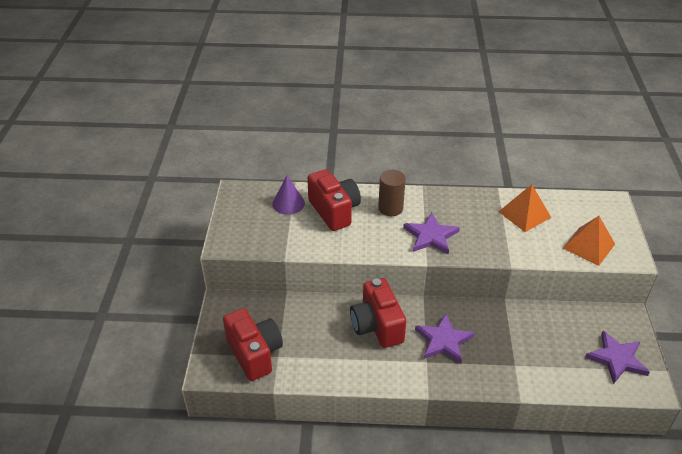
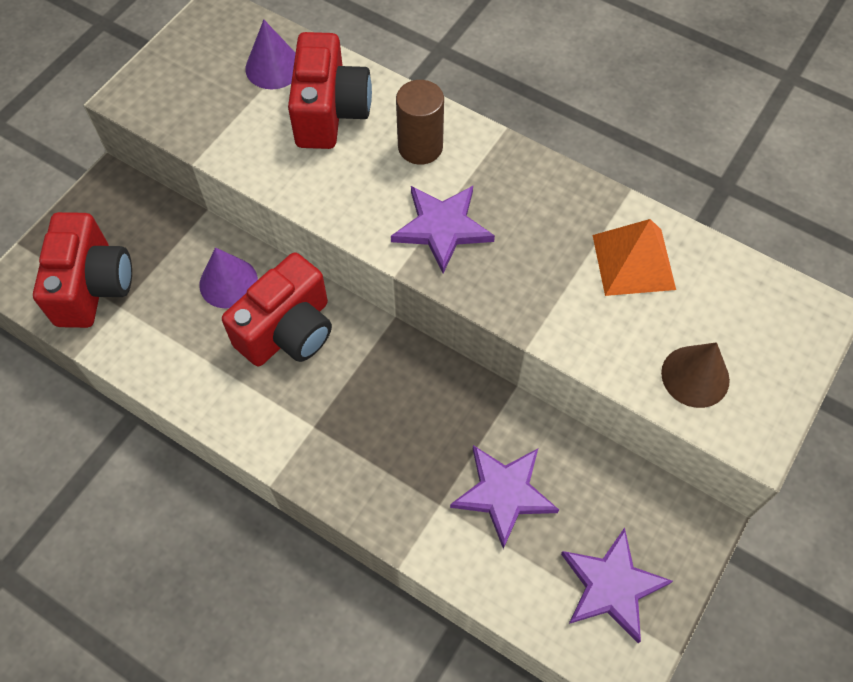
camera: 30 degrees right, 20 degrees up
red camera [350,278,406,348] -> red camera turned 150 degrees counterclockwise [222,252,332,366]
purple star [415,314,475,363] -> purple star moved to [450,445,559,549]
orange pyramid [563,216,615,266] -> brown cone [661,342,730,408]
none -> purple cone [199,247,258,309]

